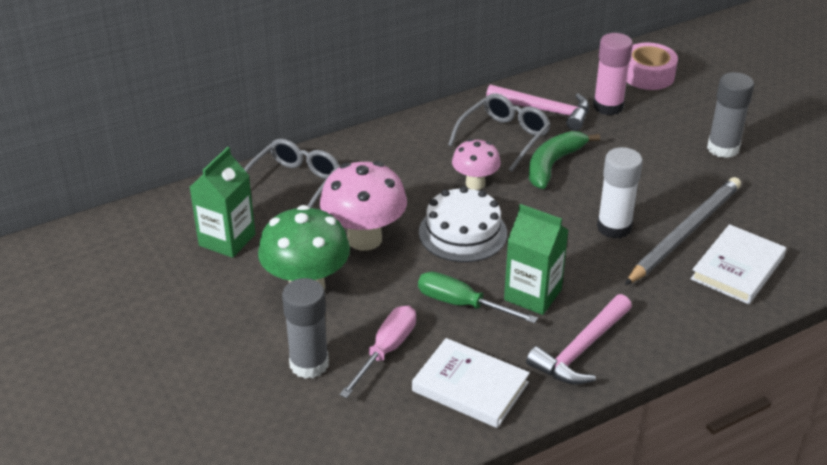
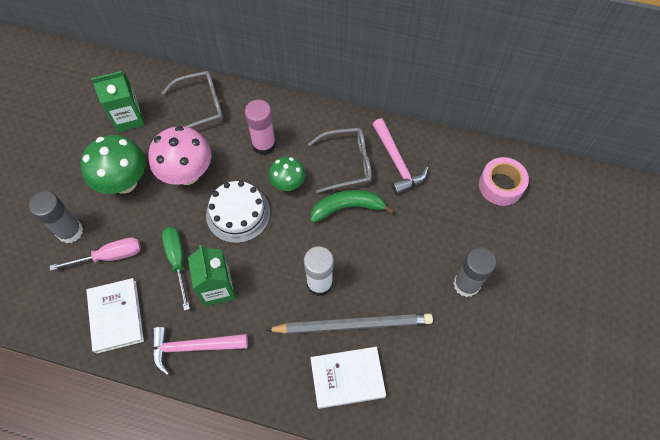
camera: 45 degrees right, 25 degrees up
pink mushroom [452,139,501,190] -> green mushroom [269,156,305,191]
pink glue stick [593,33,633,115] -> pink glue stick moved to [245,100,276,155]

